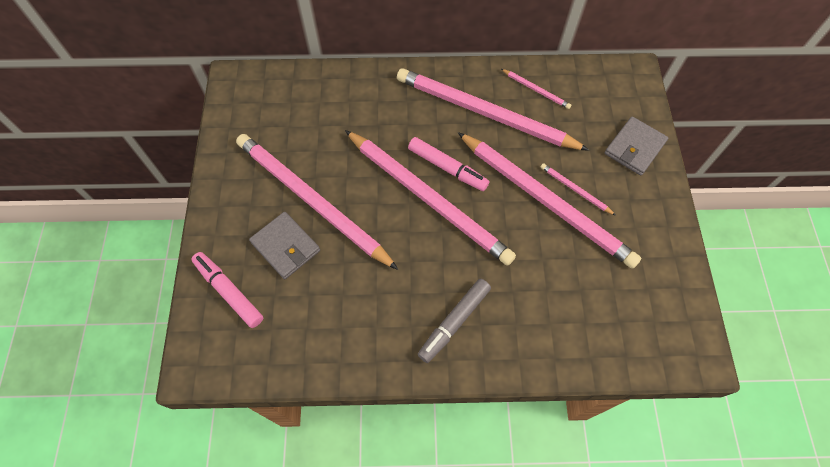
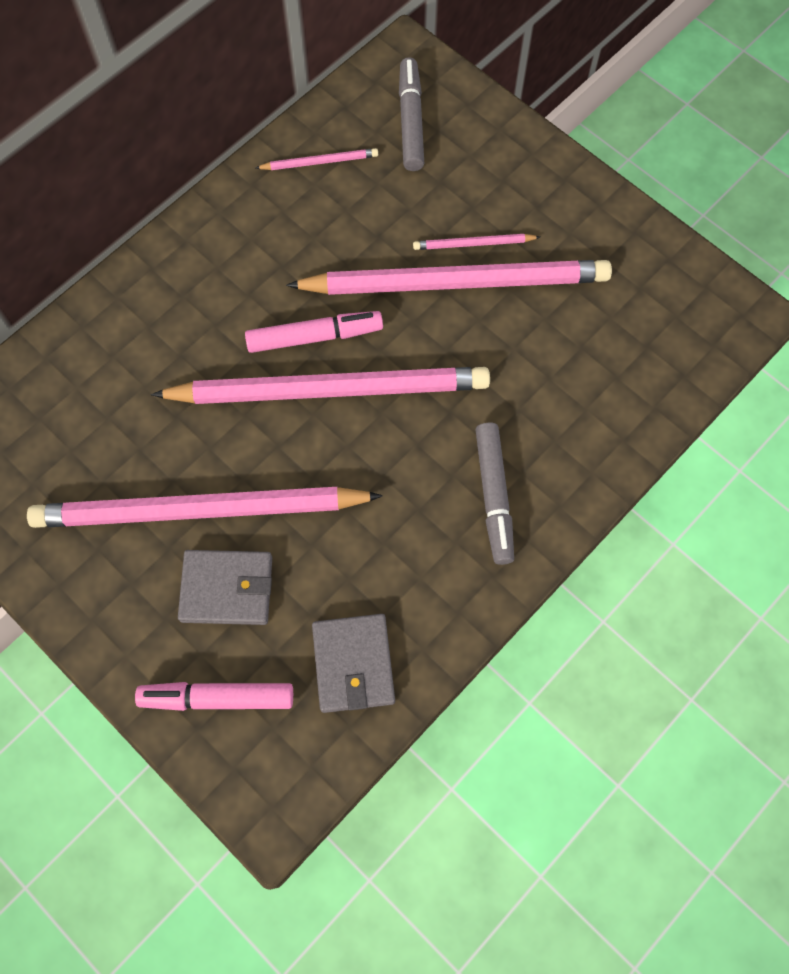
camera: 45 degrees left, 5 degrees up
pink pencil [397,68,589,151] -> none
grey wallet [605,116,668,175] -> grey wallet moved to [312,614,395,713]
none -> grey marker [399,57,424,171]

